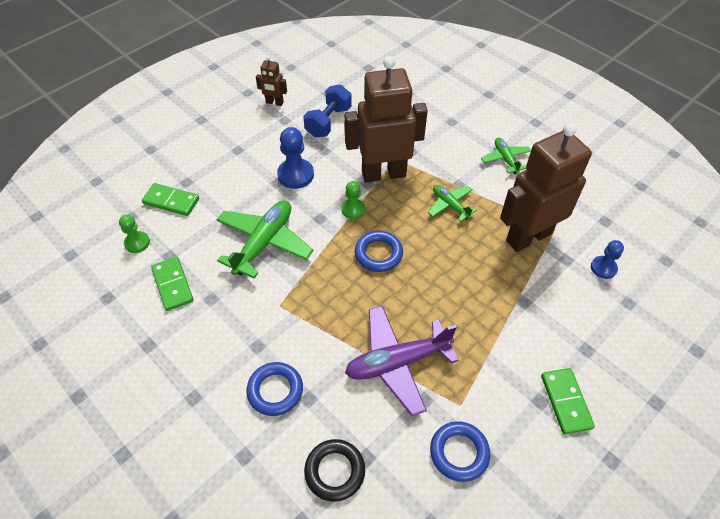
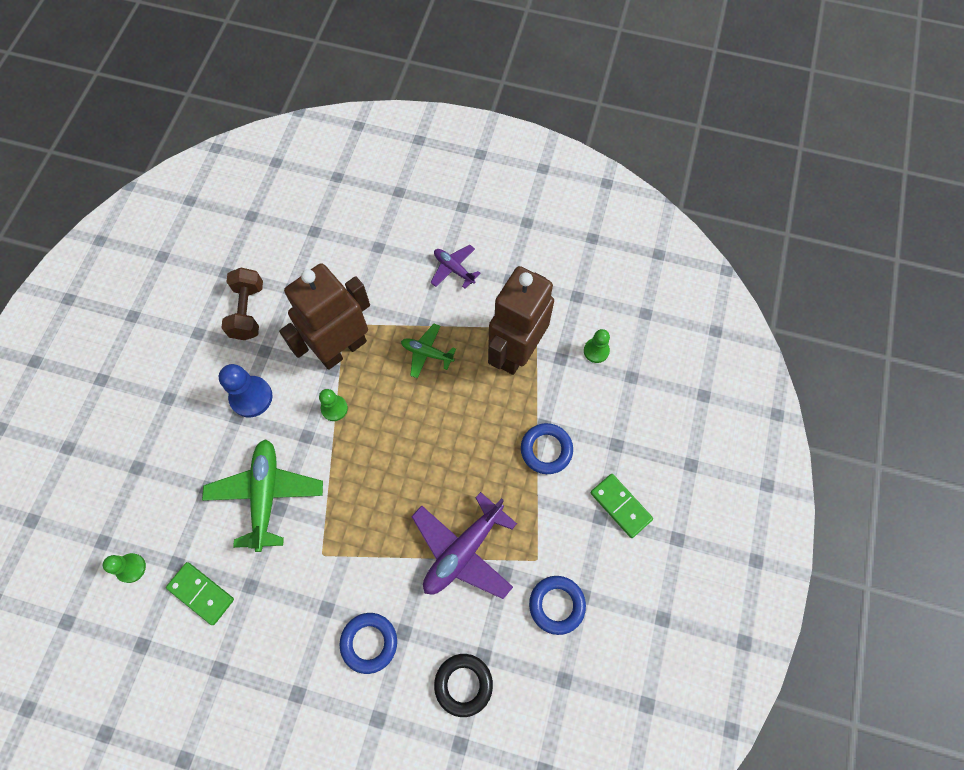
camera: 30 degrees left, 15 degrees up
green domino [142,183,199,216] -> none
brown robot [256,56,287,106] -> none
blue dumbbell [303,84,352,137] -> brown dumbbell [221,268,263,340]
blue ring [355,231,403,272] -> blue ring moved to [521,423,573,474]
green plane [481,138,531,174] -> purple plane [430,245,481,289]
blue pawn [591,240,624,279] -> green pawn [584,329,610,363]

